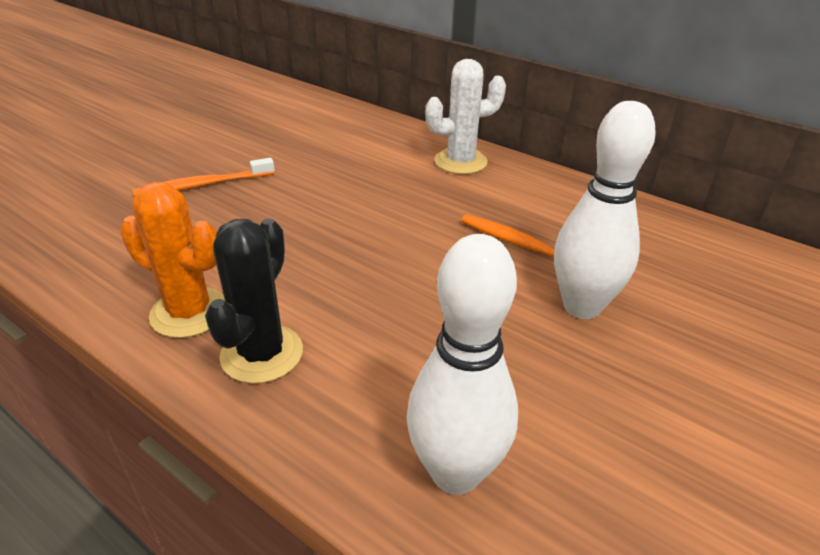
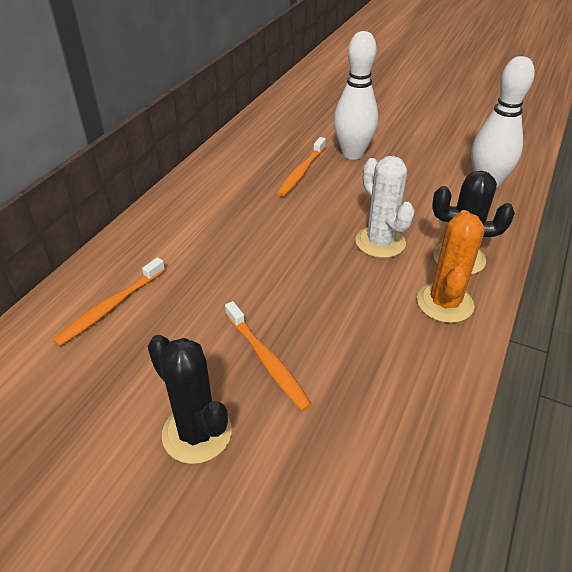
camera: 100 degrees left, 5 degrees up
white cactus [425,59,506,174] -> white cactus moved to [355,156,415,258]
none -> orange toothbrush [53,257,165,346]
none -> black cactus [147,335,232,464]

